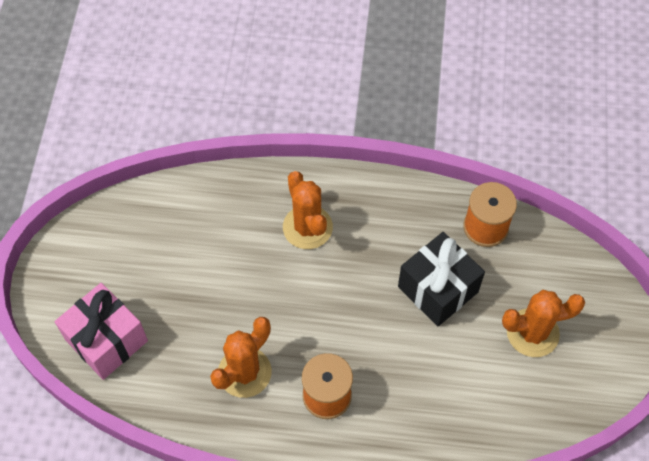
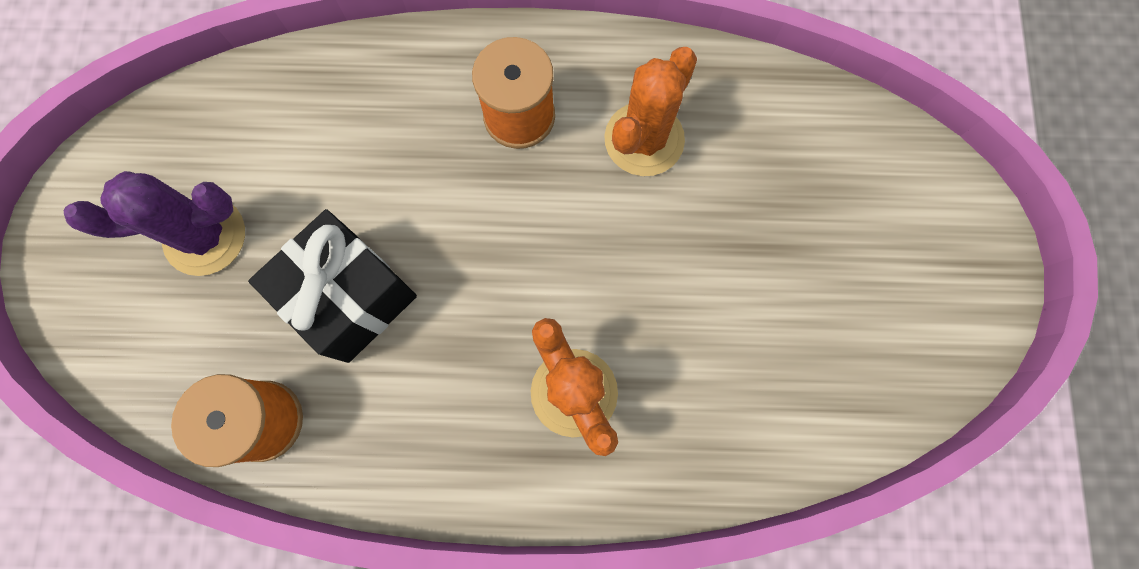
camera: 175 degrees right, 15 degrees up
pink gift [55,283,148,380] -> none
orange cactus [502,290,585,357] -> purple cactus [63,171,245,276]

